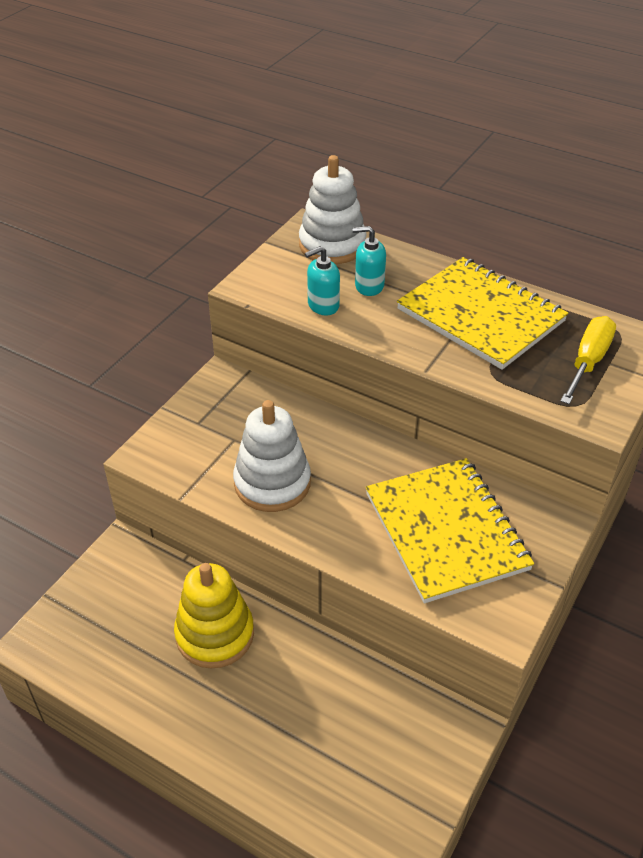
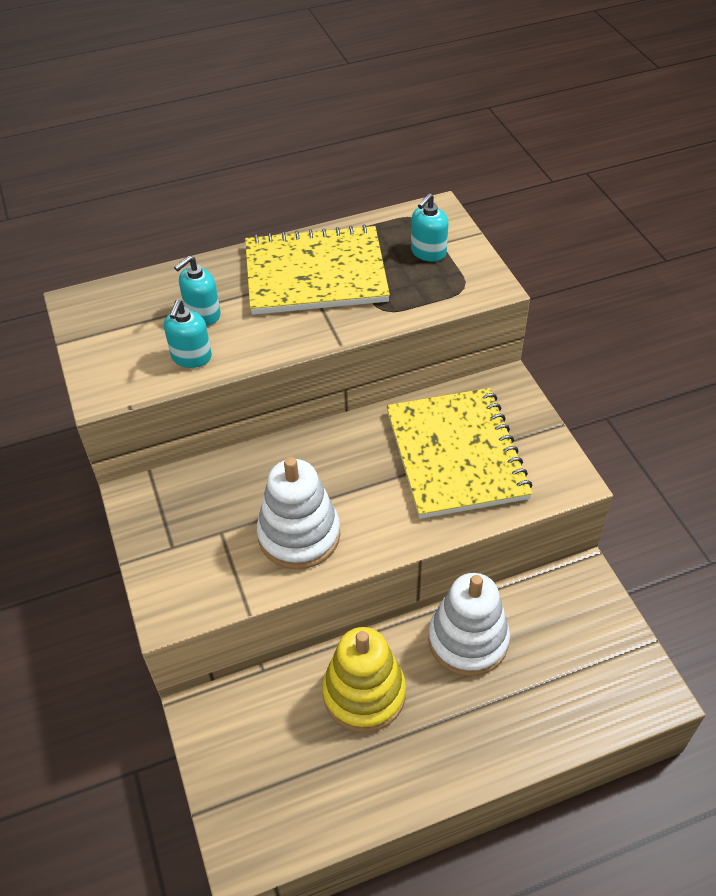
camera: 50 degrees left, 5 degrees up
white stacking toy [299,155,367,264] -> white stacking toy moved to [428,573,510,676]
yellow notebook [366,458,534,603] -> yellow notebook turned 60 degrees clockwise [386,388,532,519]
yellow screwdriver [561,316,616,404] -> turquoise soap dispenser [411,193,449,262]

